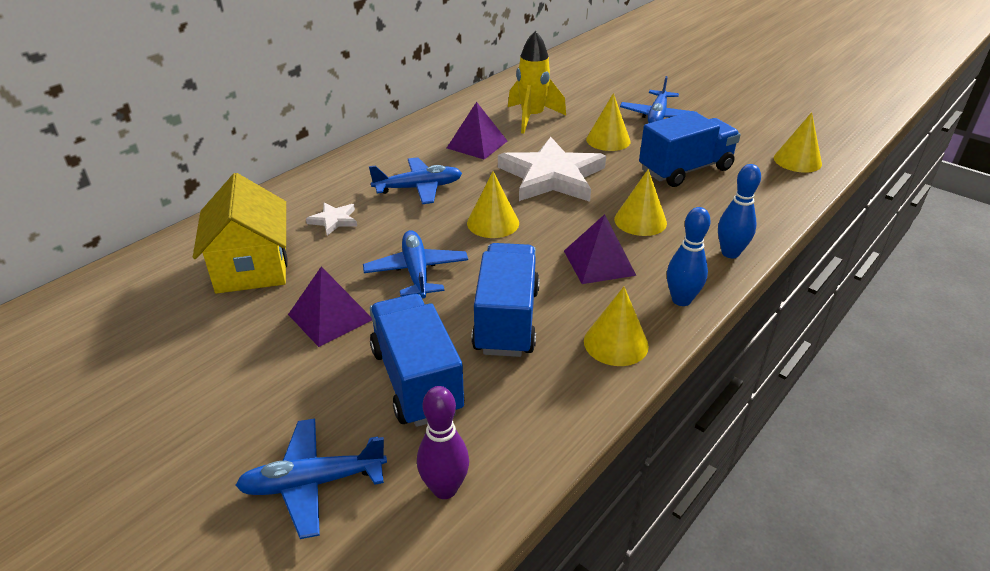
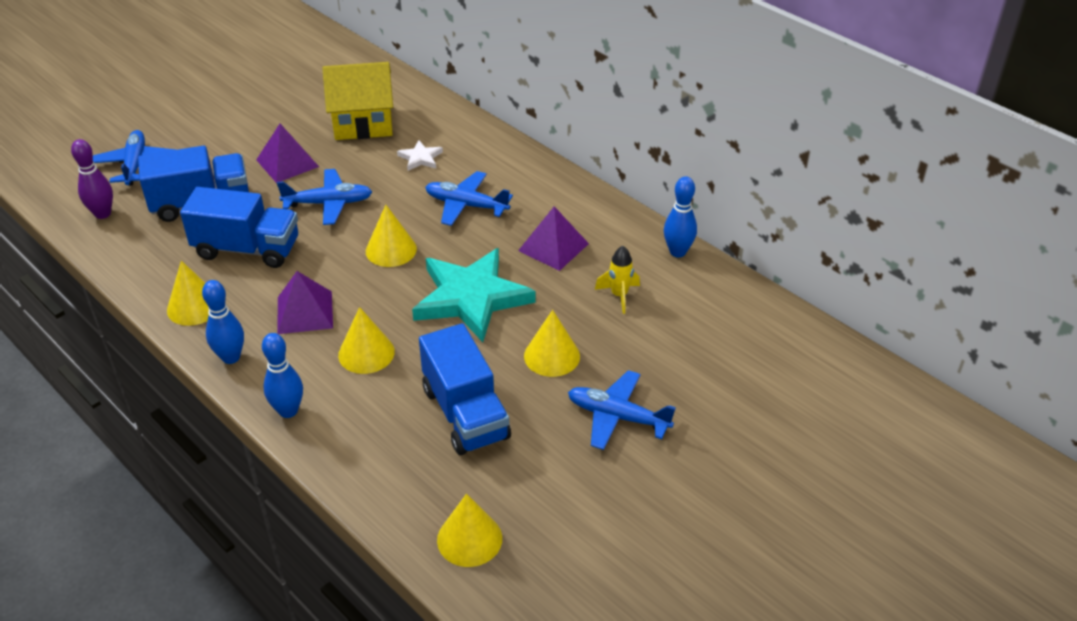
camera: 95 degrees right, 5 degrees up
blue plane [369,157,462,204] -> blue plane turned 120 degrees clockwise [425,171,513,226]
white star [498,137,606,202] -> turquoise star [412,248,536,342]
yellow rocket [508,30,566,134] -> yellow rocket [595,246,640,314], size x0.59
none -> blue bowling pin [664,176,697,258]

